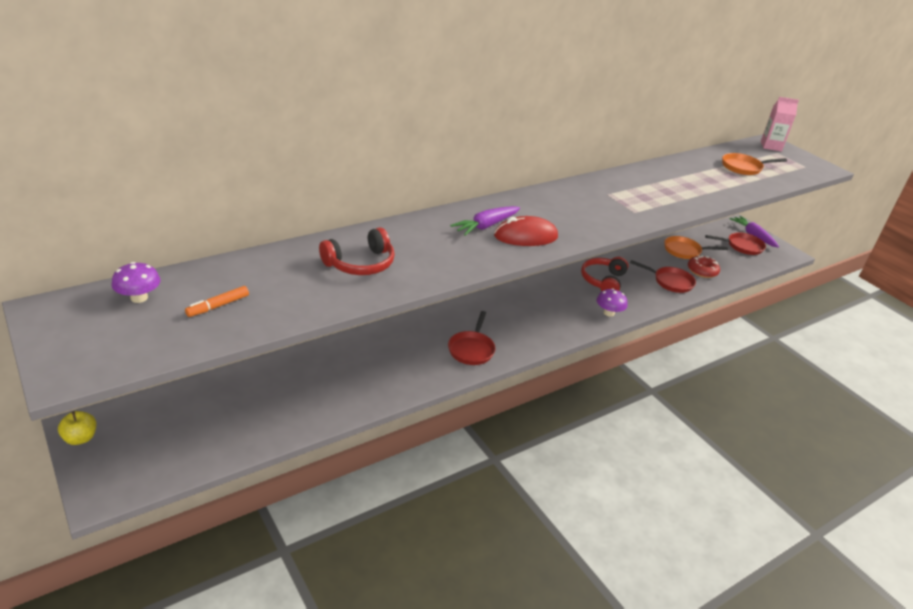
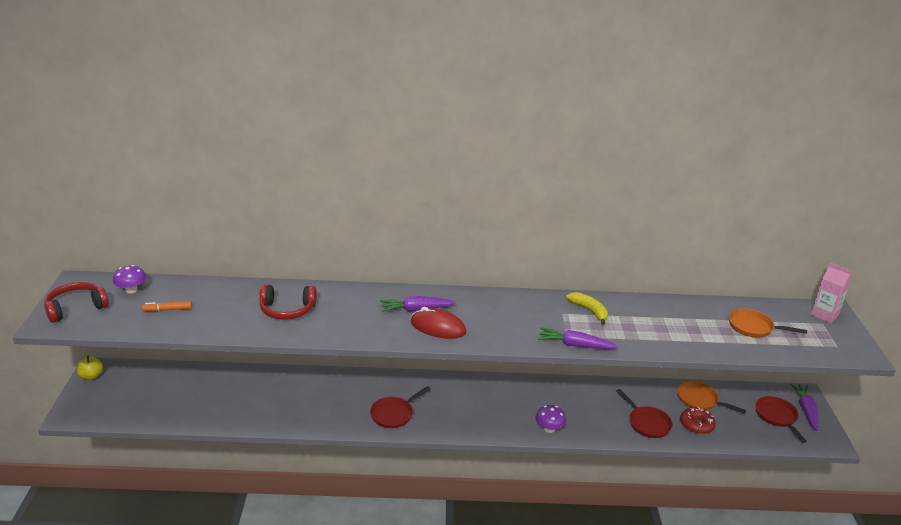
camera: 35 degrees right, 5 degrees down
red headphones [581,257,629,291] -> red headphones moved to [44,282,109,323]
red pan [705,232,766,255] -> red pan turned 135 degrees counterclockwise [756,396,807,443]
none -> purple carrot [538,327,618,349]
none -> yellow banana [566,292,608,325]

